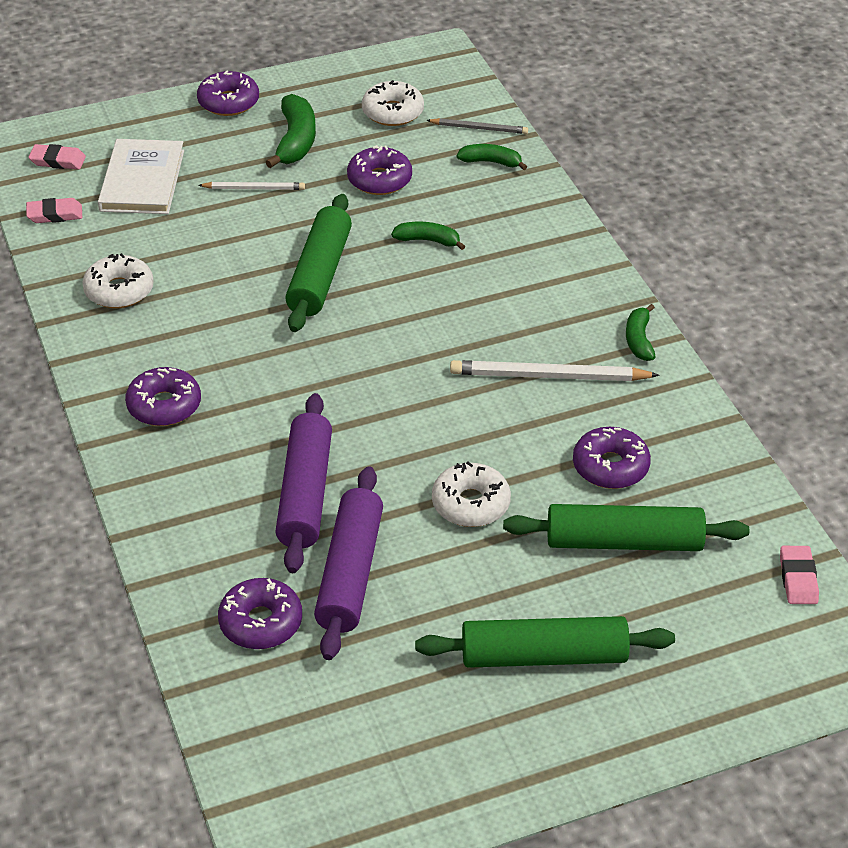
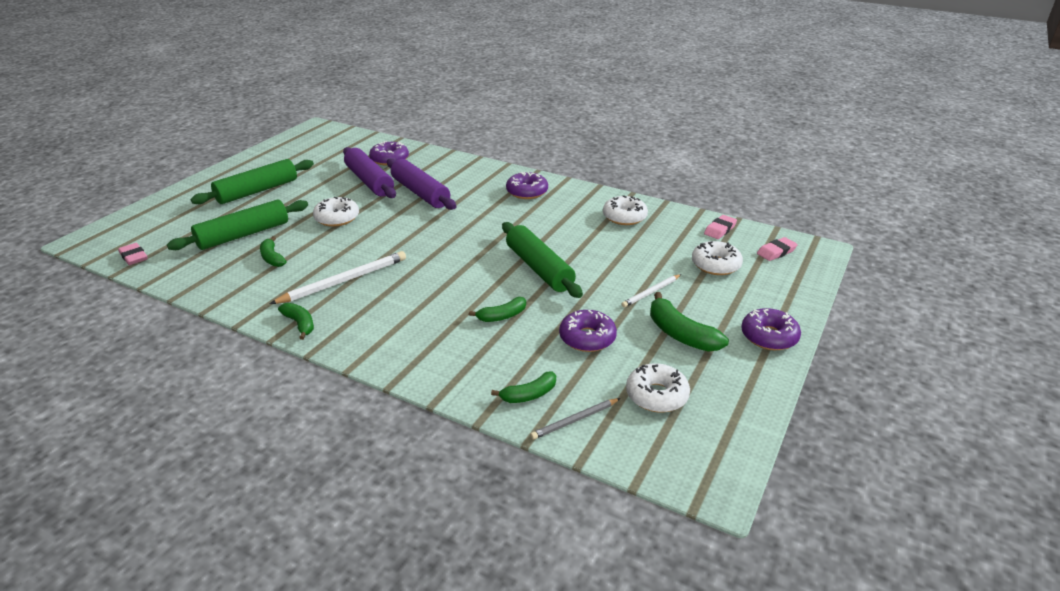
camera: 140 degrees right, 10 degrees down
white book [98,139,184,214] -> white donut [692,241,743,275]
purple donut [573,427,651,489] -> green banana [260,236,287,267]

